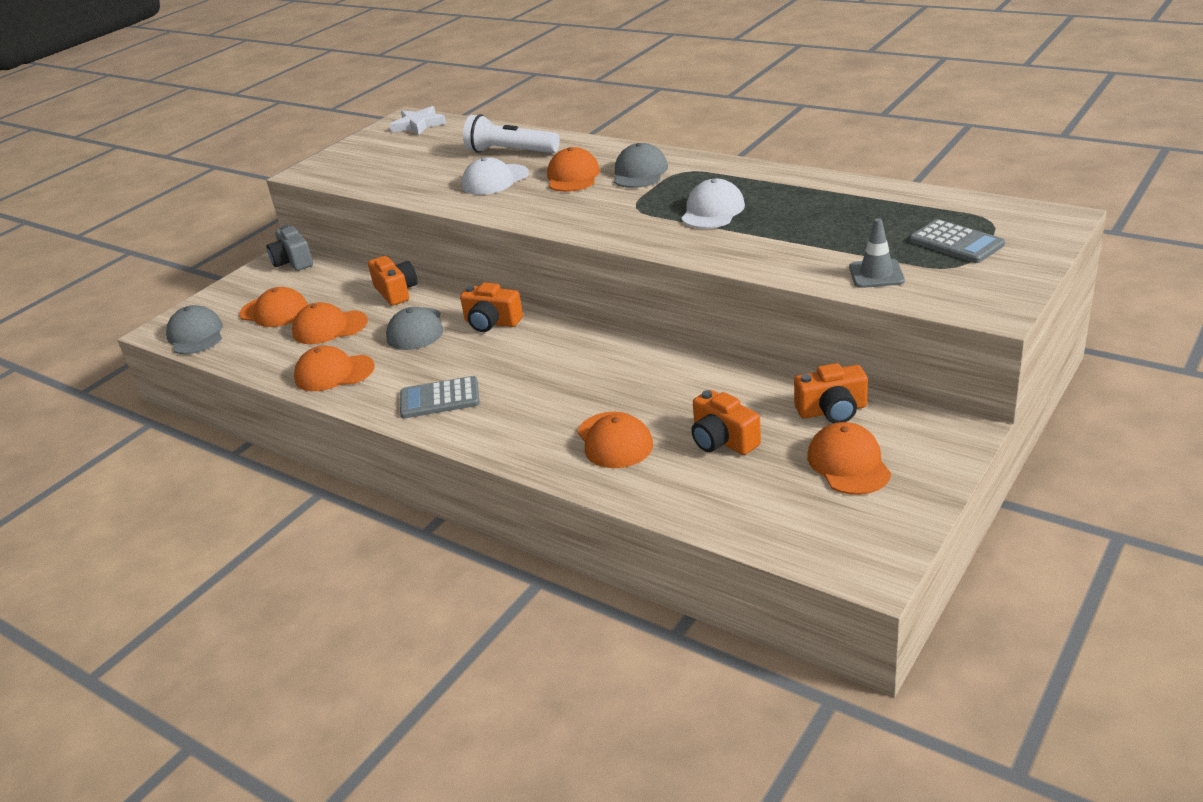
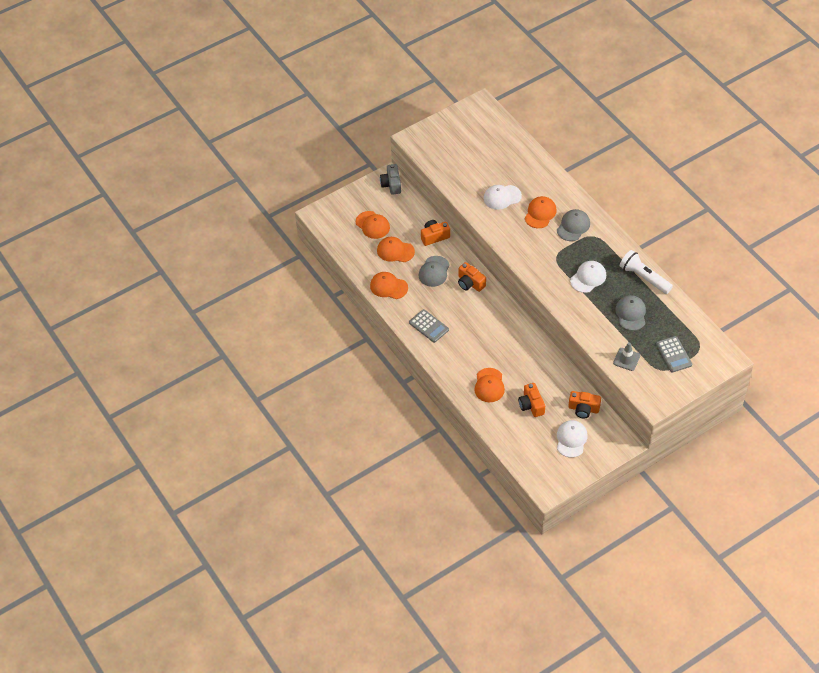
camera: 20 degrees right, 20 degrees up
grey cap [166,305,223,354] -> grey cap moved to [616,295,646,331]
orange camera [368,256,418,306] -> orange camera turned 105 degrees counterclockwise [421,220,450,246]
white star [390,106,446,135] -> none
grey calculator [400,376,480,418] -> grey calculator turned 150 degrees counterclockwise [409,309,449,343]
white flashlight [463,114,560,153] -> white flashlight moved to [620,250,673,294]
orange cap [807,422,891,495] -> white cap [557,420,588,458]

